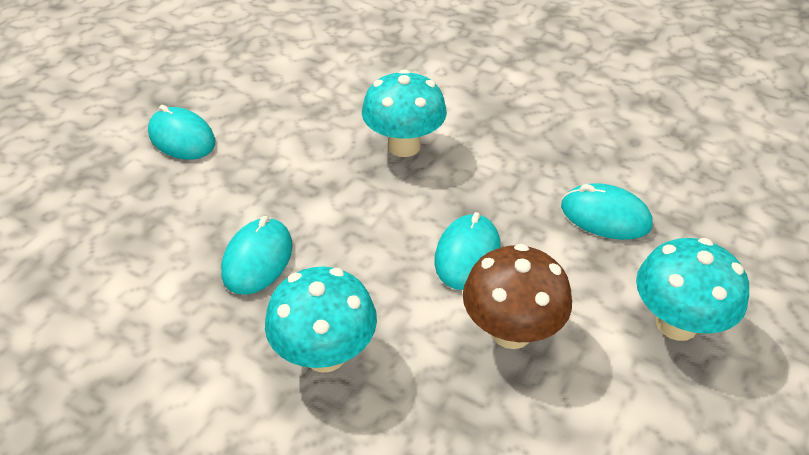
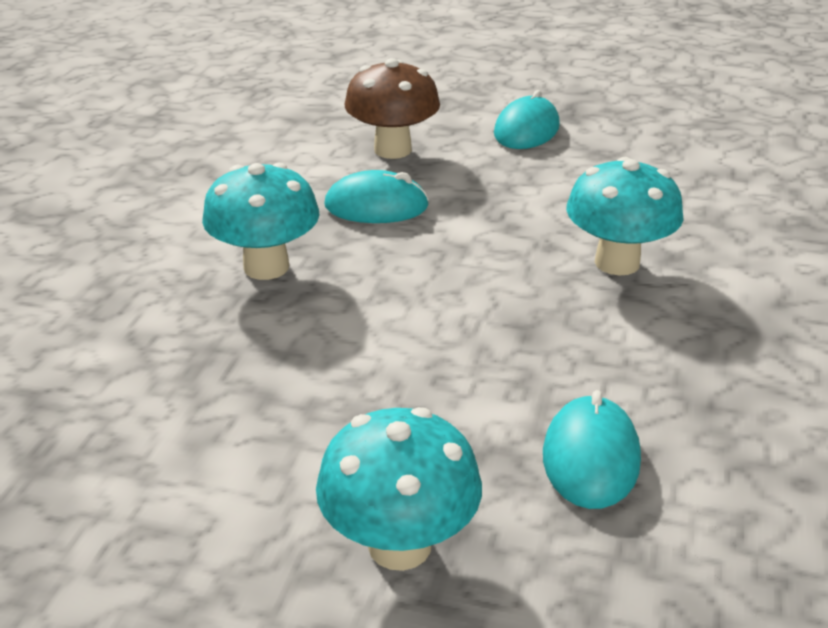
camera: 75 degrees right, 10 degrees down
turquoise mouse [434,212,501,290] -> none
brown mushroom [463,244,572,349] -> brown mushroom moved to [345,58,440,159]

